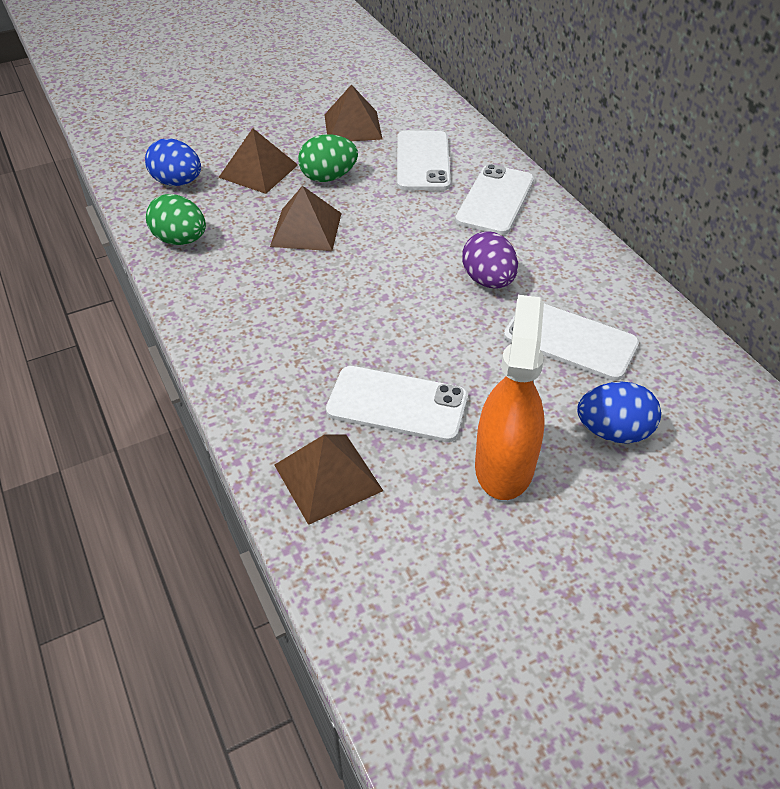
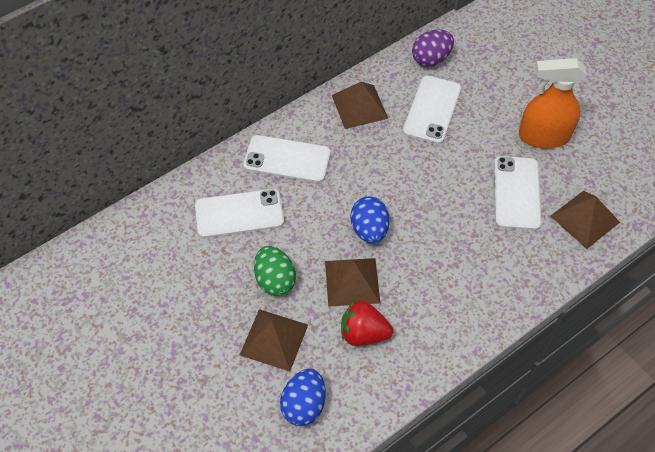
camera: 100 degrees left, 10 degrees up
green egg [146,194,206,245] -> none
brown pyramid [324,84,382,141] -> brown pyramid moved to [332,82,388,129]
purple egg [462,231,518,288] -> purple egg moved to [412,30,454,67]
blue egg [577,381,661,444] -> blue egg moved to [351,196,389,244]
none -> red strawberry [341,301,393,346]

